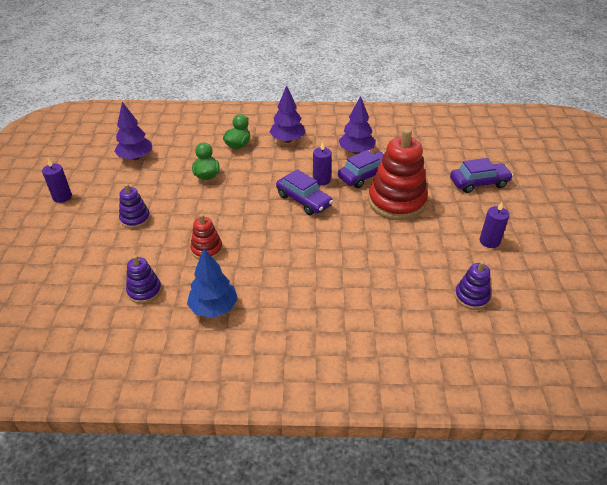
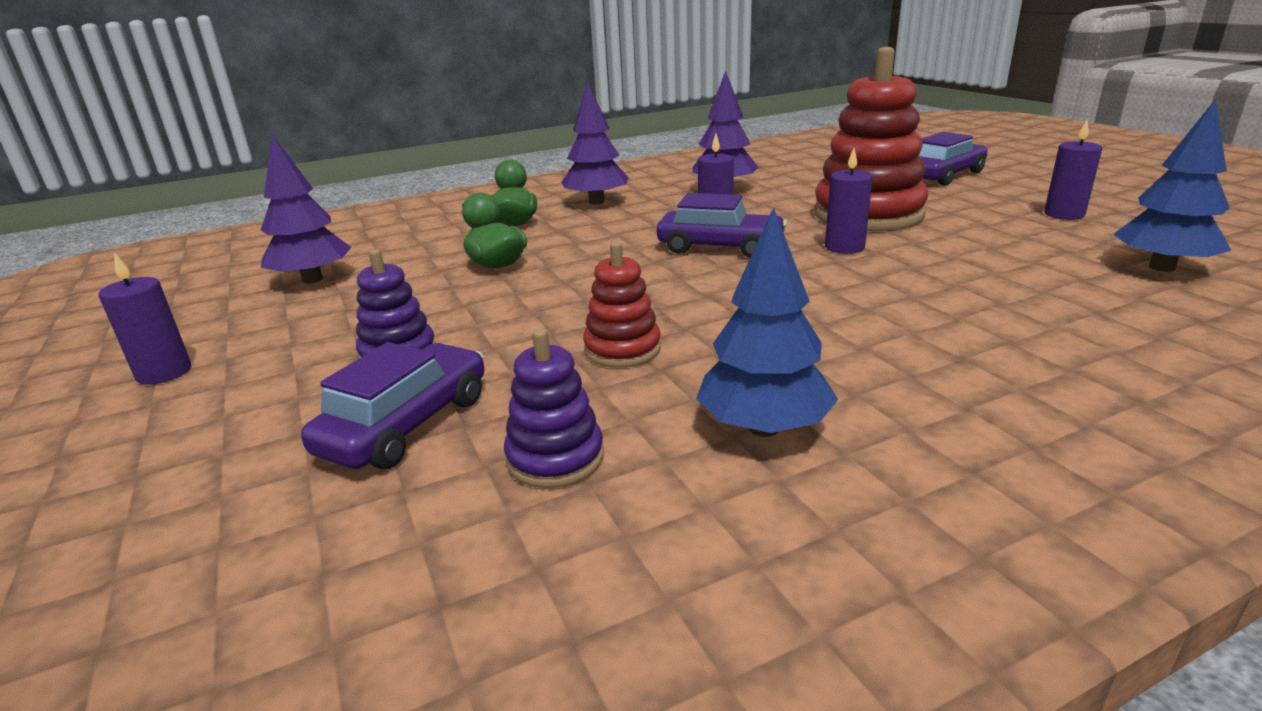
camera: 25 degrees left, 15 degrees down
purple car [338,150,384,188] -> purple car moved to [301,342,485,469]
purple stacking toy [455,261,491,310] -> blue tree [1113,99,1232,272]
none -> purple candle [825,148,873,254]

